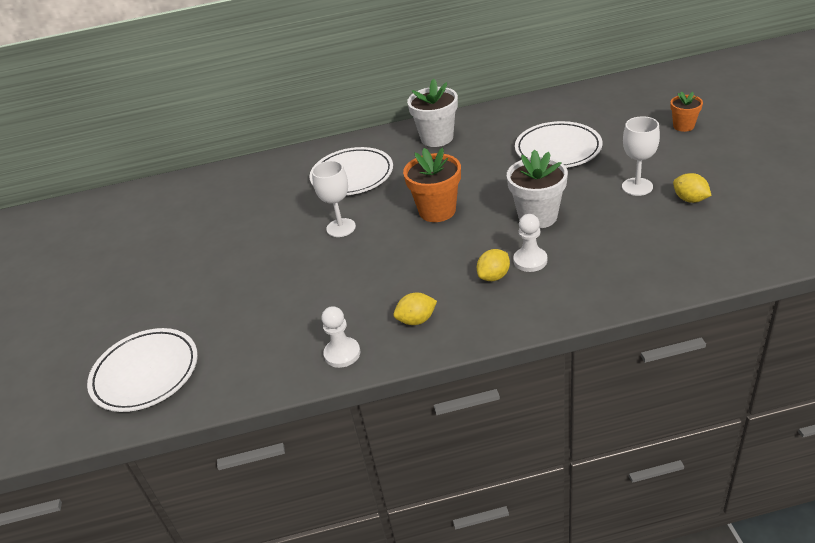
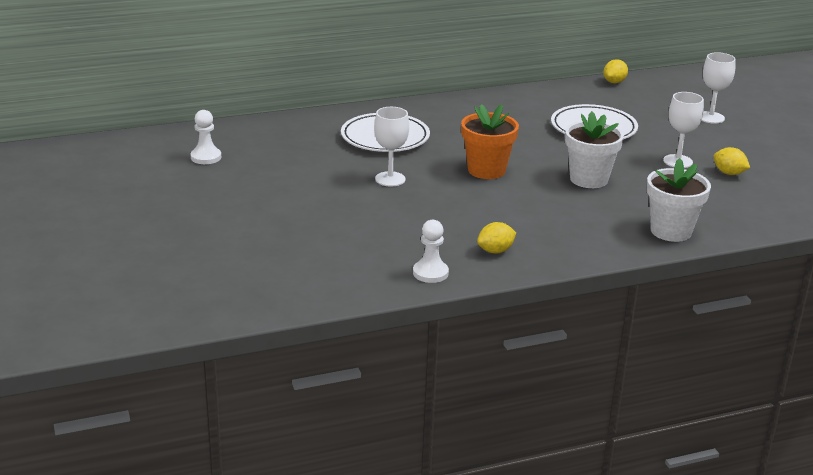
camera: 15 degrees left, 10 degrees down
white plate [87,328,198,412] -> none
white flower pot [407,79,458,147] -> white flower pot moved to [647,158,711,242]
yellow lemon [477,249,510,281] -> yellow lemon moved to [603,59,628,83]
white pawn [513,214,547,272] -> white pawn moved to [191,110,221,164]
orange flower pot [670,91,703,132] -> white goblet [701,52,736,124]

